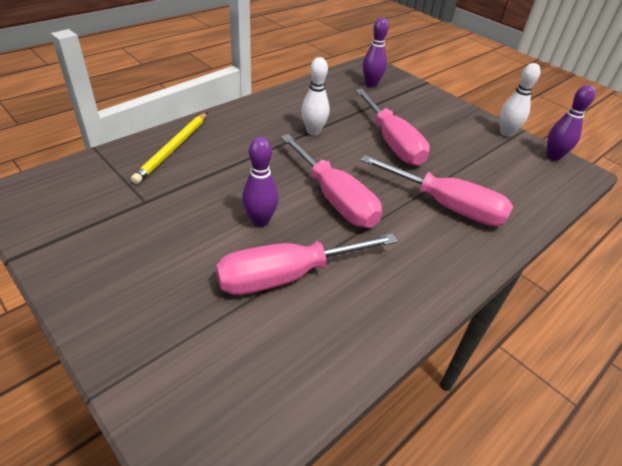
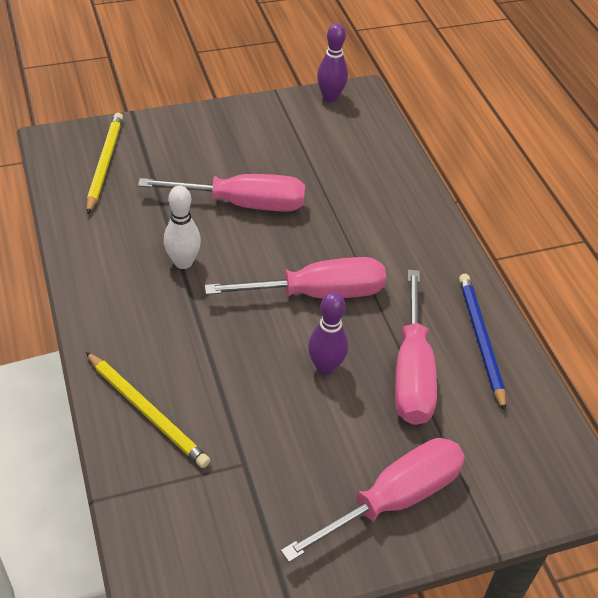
camera: 65 degrees left, 5 degrees up
pink screwdriver [360,155,513,226] -> pink screwdriver moved to [281,438,465,562]
purple bowling pin [363,18,389,87] -> yellow pencil [87,113,123,214]
white bowling pin [500,63,541,137] -> none
none -> blue pencil [459,274,506,412]

